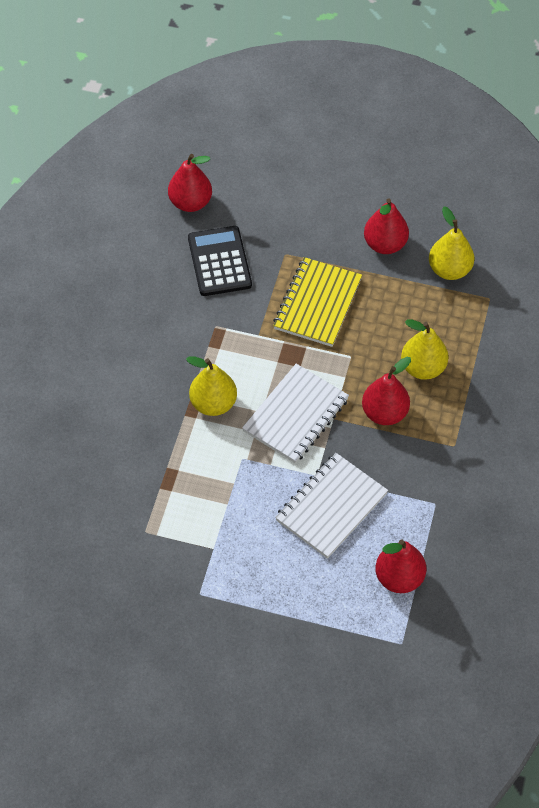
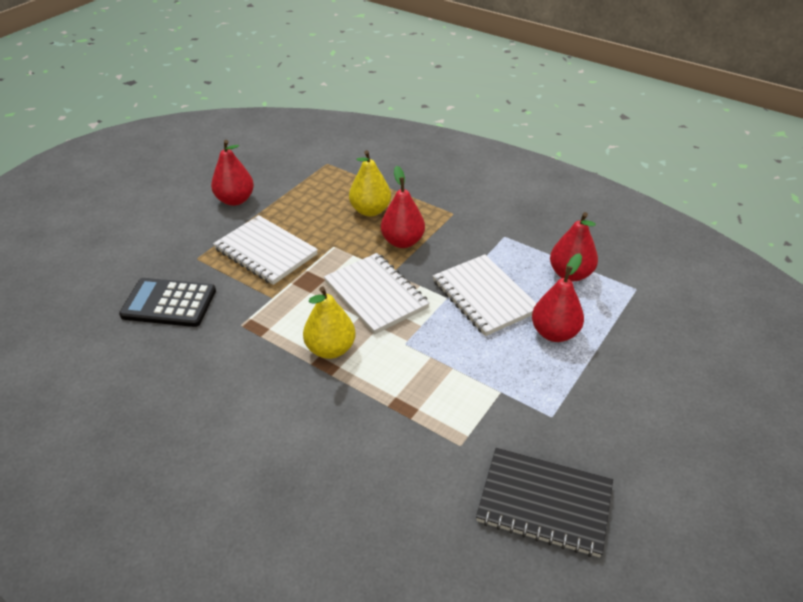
camera: 70 degrees left, 15 degrees down
red pear [168,154,212,212] -> red pear moved to [532,253,584,342]
yellow notebook [273,257,362,347] -> white notebook [213,215,318,285]
yellow pear [429,206,474,280] -> none
none -> black notebook [476,448,613,558]

